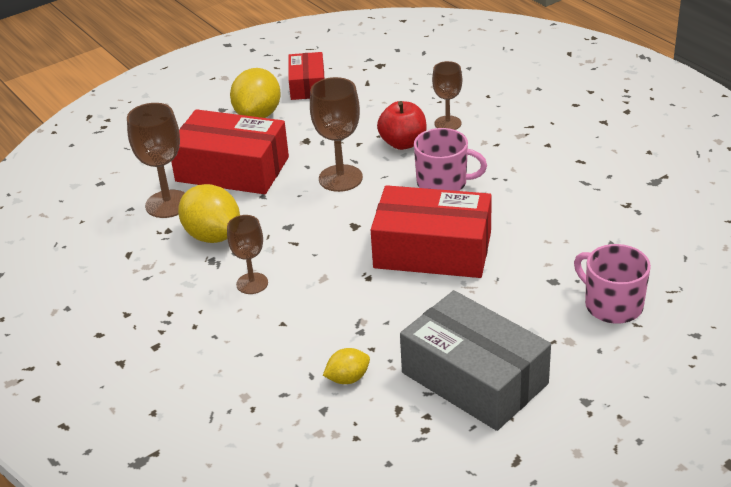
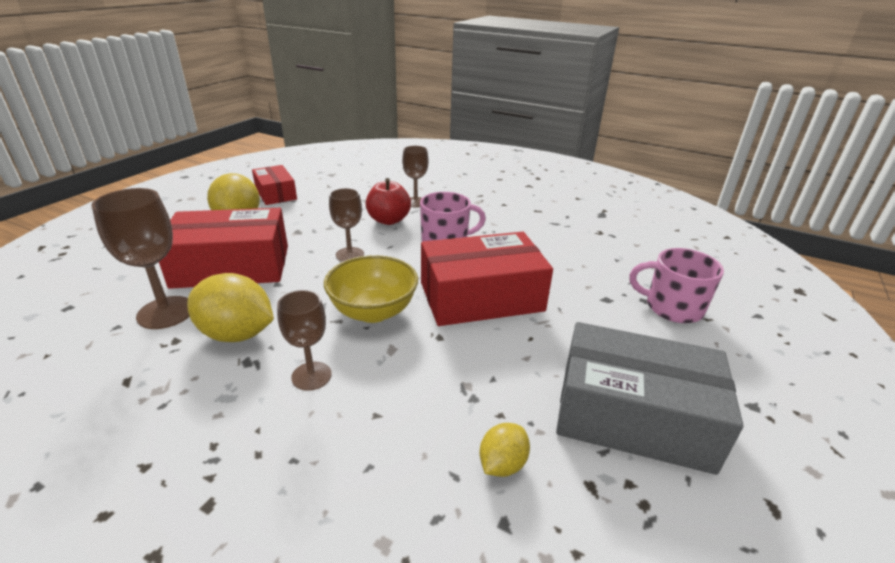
camera: 30 degrees left, 5 degrees down
brown goblet [310,77,363,192] -> brown goblet [329,188,364,262], size x0.65
none -> yellow bowl [324,255,418,323]

